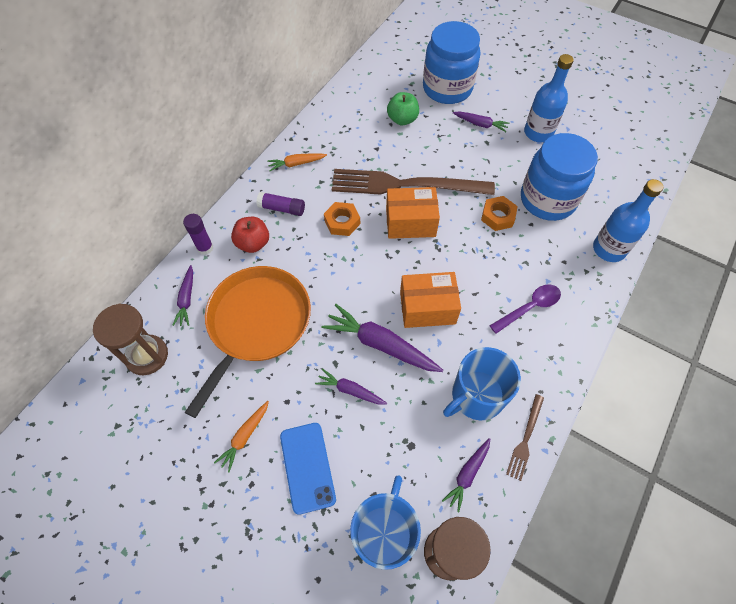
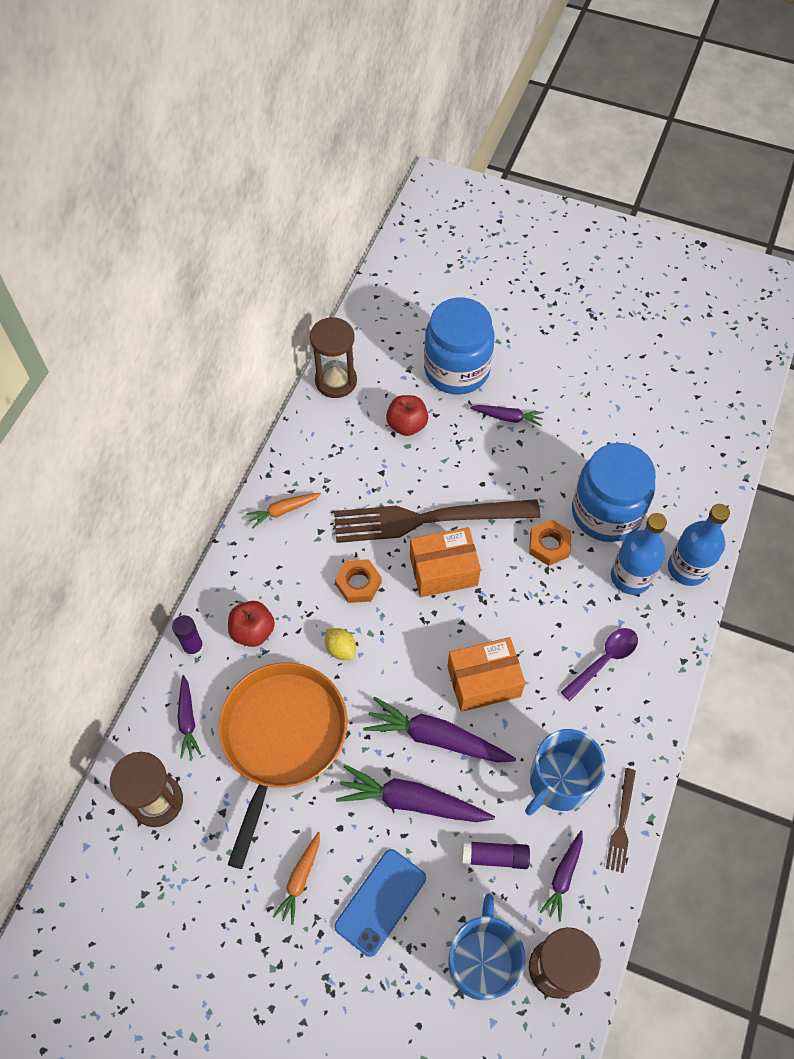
camera: 10 degrees left, 0 degrees up
purple glue stick [256,192,305,216] -> purple glue stick moved to [462,841,530,869]
blue phone [280,423,336,515] -> blue phone turned 60 degrees clockwise [334,849,426,957]
purple carrot [315,369,387,405] -> purple carrot [336,765,495,822], size x1.77
green apple [387,92,419,125] -> red apple [386,395,428,436]
blue bottle [524,54,574,142] -> blue bottle moved to [611,513,667,595]
none -> brown hourglass [310,317,357,398]
none -> yellow lemon [325,628,356,660]

